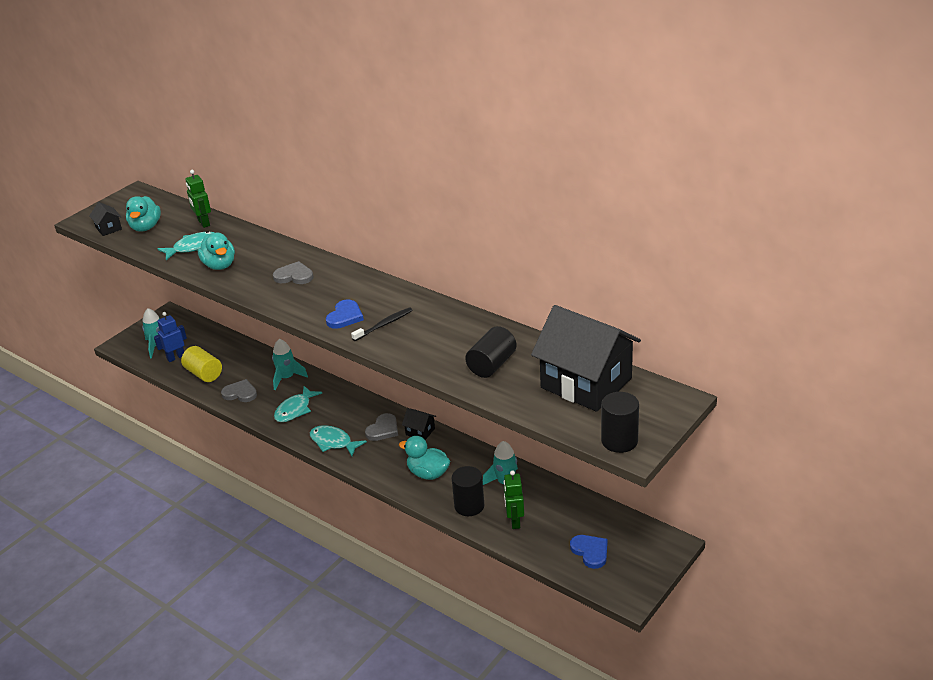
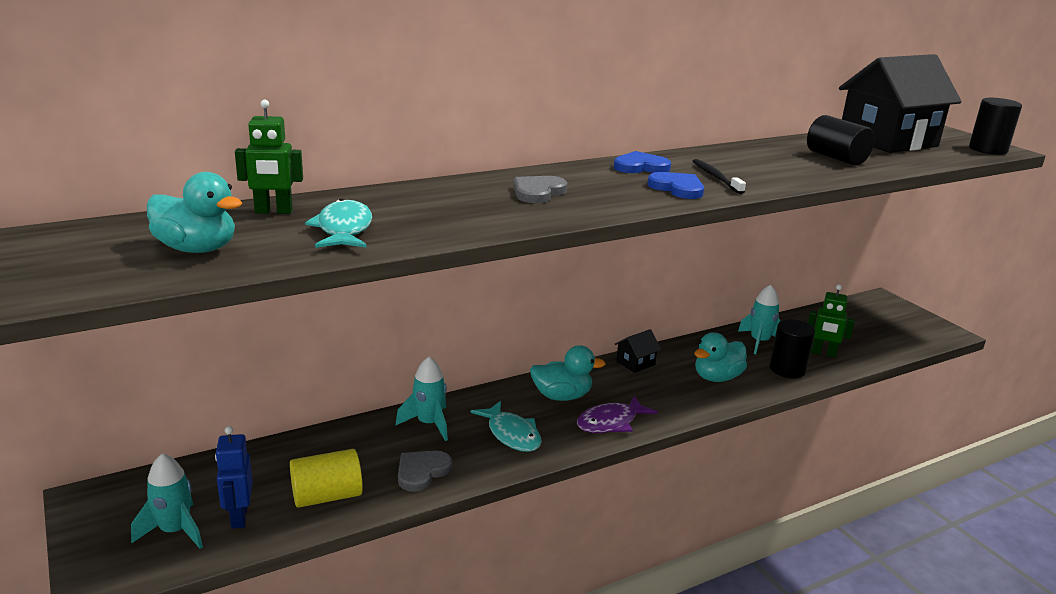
camera: 70 degrees left, 10 degrees down
black house [89,202,122,236] -> none
turquoise duck [198,233,235,270] -> turquoise duck moved to [530,345,606,401]
turquoise fish [310,425,367,456] -> purple fish [577,395,658,433]
grey heart [365,413,398,441] -> none
blue heart [570,535,608,569] -> blue heart moved to [614,151,671,173]

